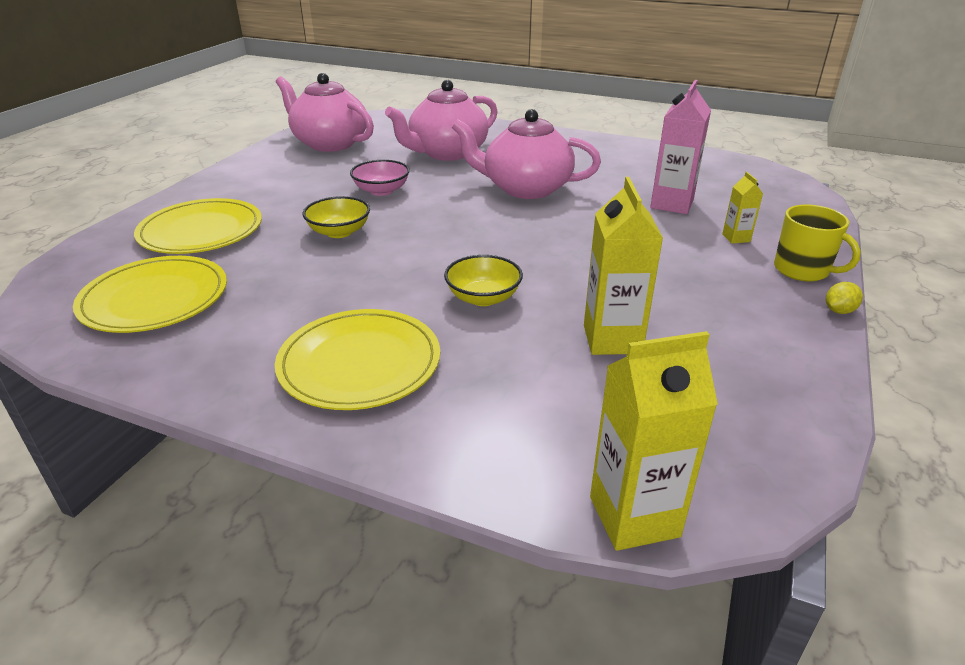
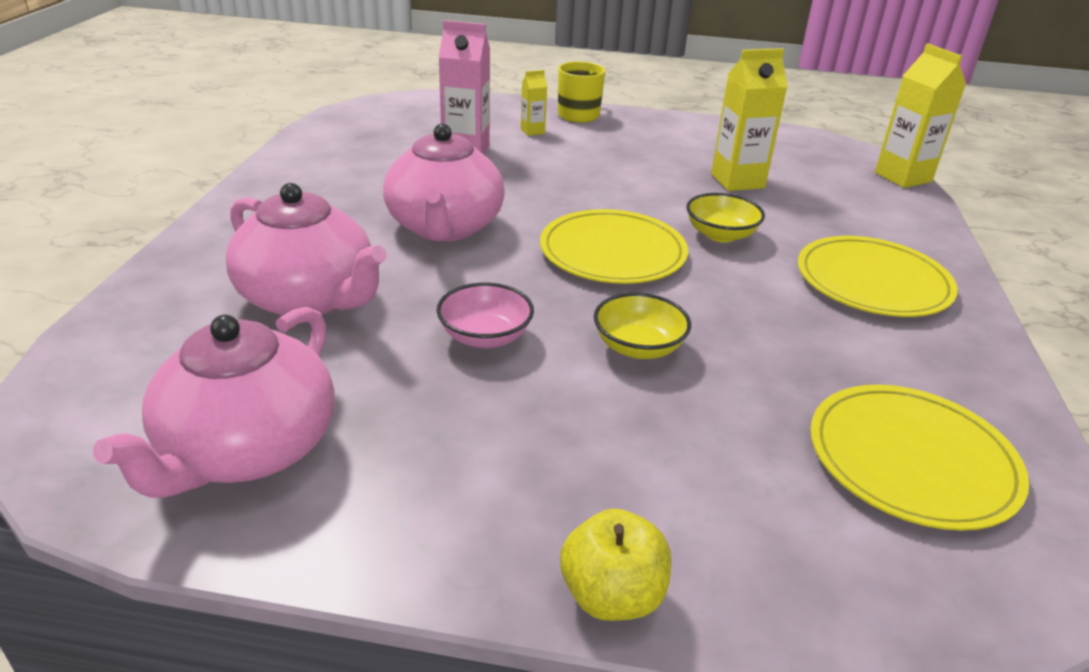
camera: 105 degrees left, 0 degrees up
yellow plate [134,198,262,254] -> yellow plate moved to [540,209,688,284]
yellow lemon [826,282,863,314] -> none
none -> yellow apple [560,509,671,621]

